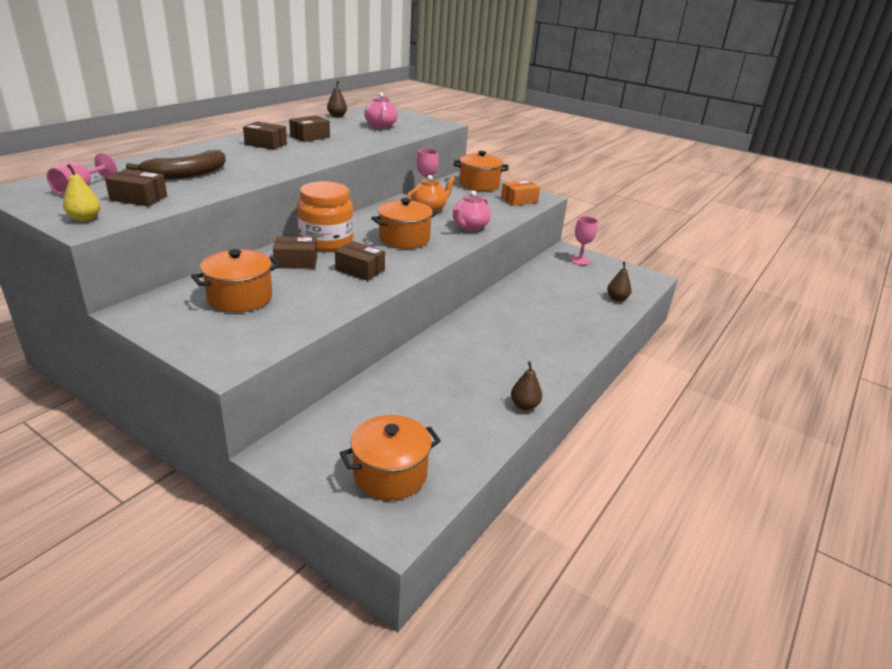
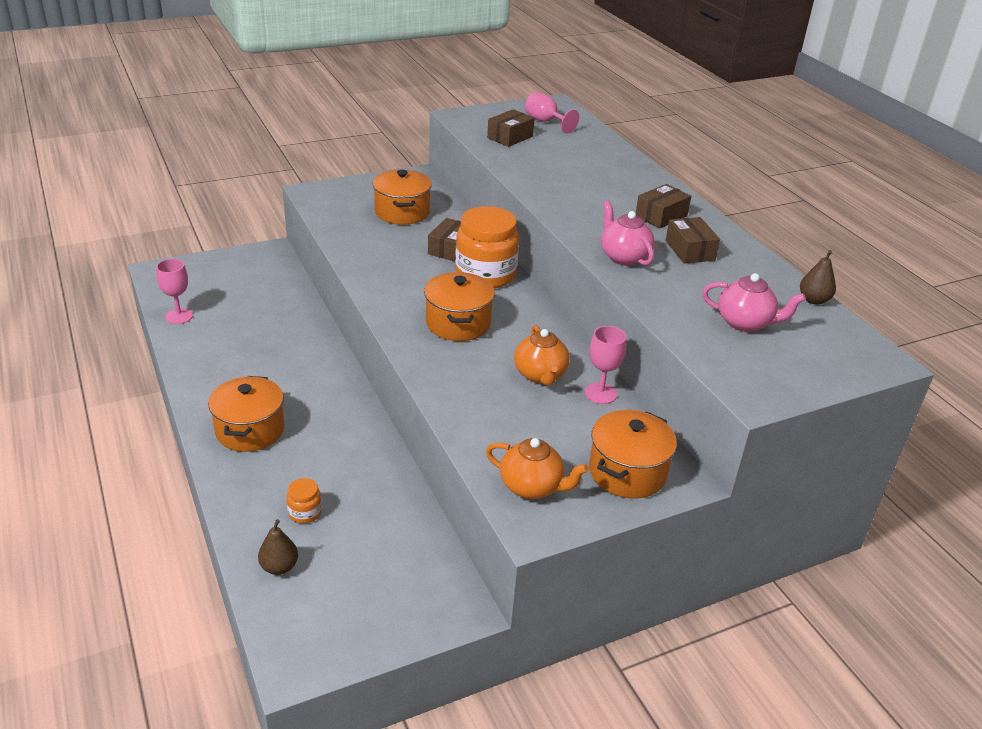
camera: 120 degrees right, 5 degrees up
yellow pear [63,164,101,222] -> none
brown banana [126,150,226,180] -> none
brown box [335,241,385,281] -> none
orange pot [340,415,441,500] -> orange pot moved to [208,376,284,452]
pink teapot [453,191,491,231] -> pink teapot moved to [601,201,655,266]
orange box [501,180,540,206] -> orange teapot [486,438,589,499]
brown pear [511,361,542,410] -> none
pink goblet [570,216,598,265] -> pink goblet moved to [156,259,193,324]
none -> orange jar [286,478,322,523]

